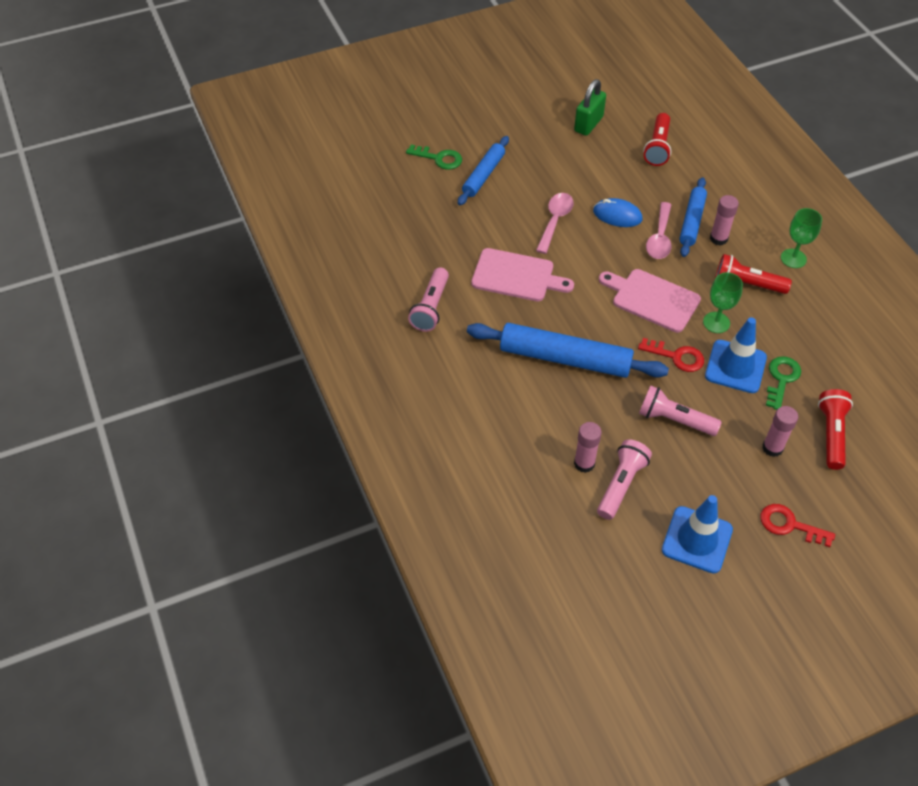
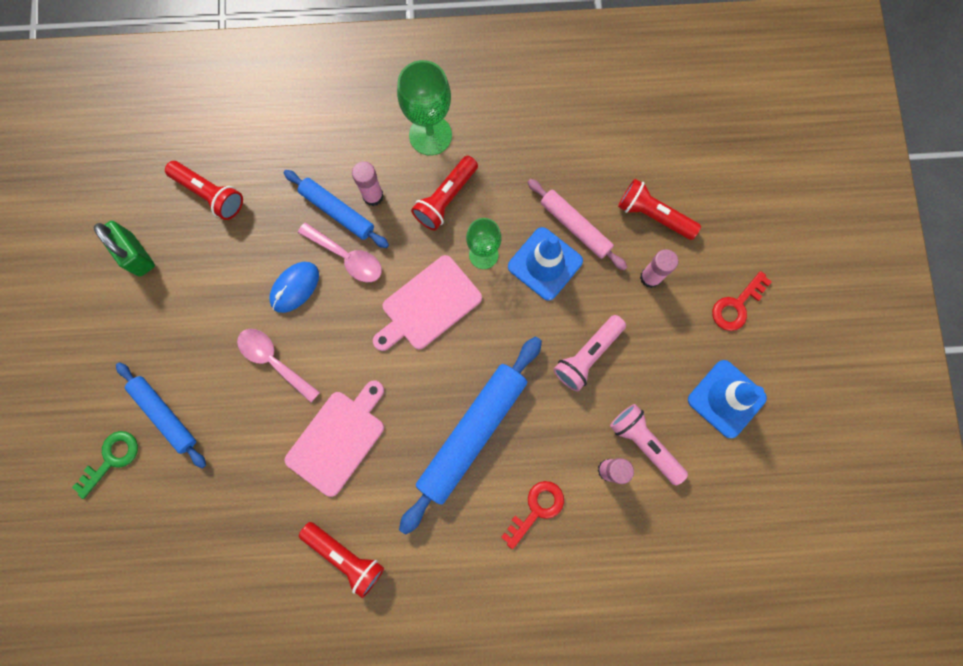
camera: 70 degrees left, 25 degrees up
pink flashlight [408,267,449,332] -> red flashlight [299,522,384,598]
red key [638,338,704,372] -> red key moved to [501,481,564,549]
green key [766,356,801,410] -> pink rolling pin [528,179,627,270]
green goblet [781,208,822,268] -> green goblet [397,60,452,155], size x1.50

